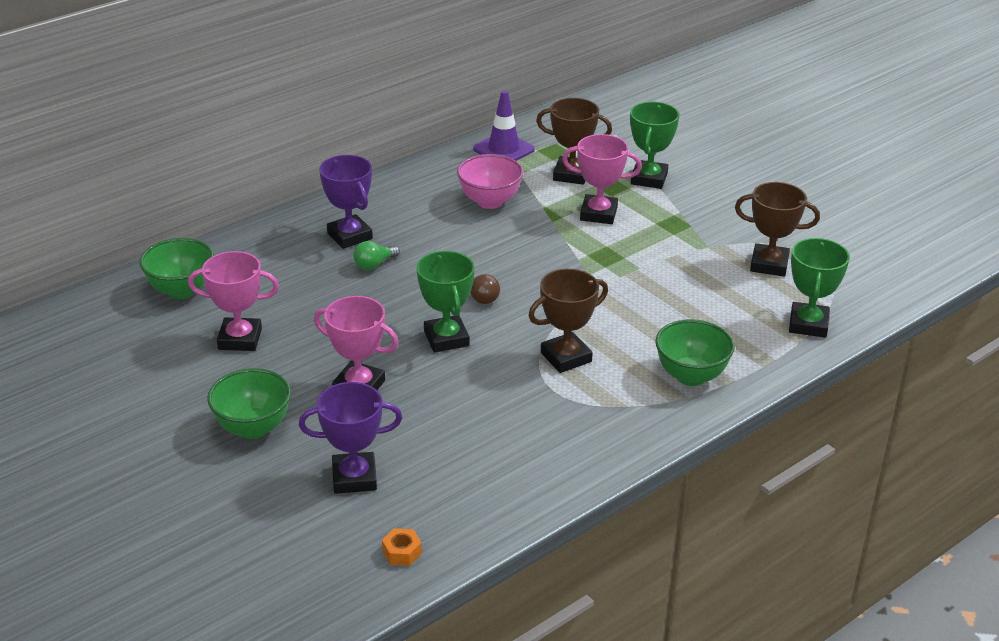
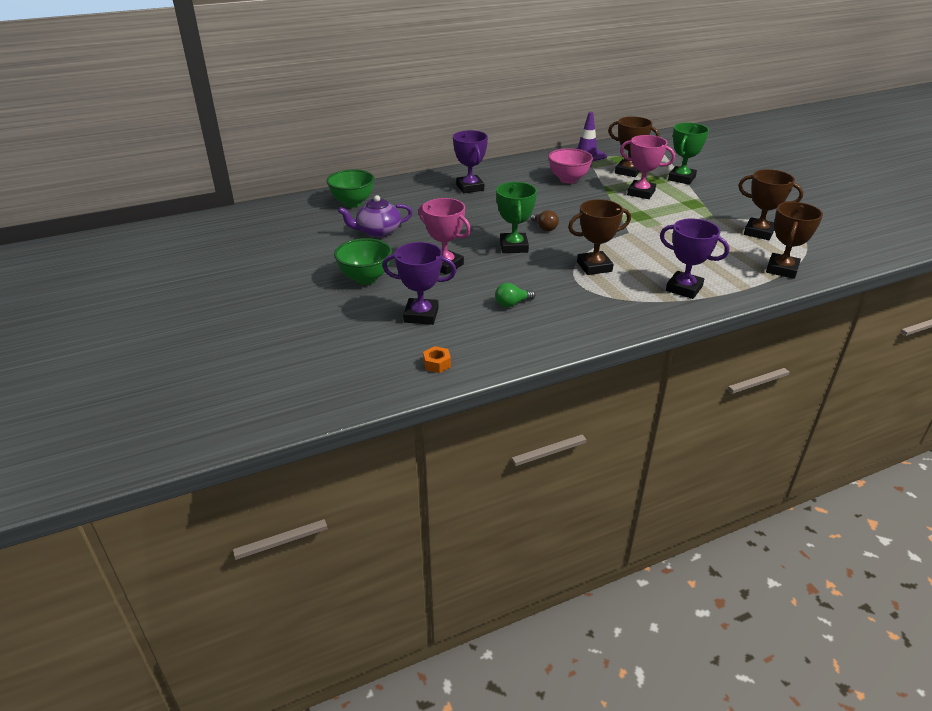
camera: 15 degrees right, 0 degrees up
pink trophy [188,251,279,351] -> purple teapot [338,195,413,237]
green light bulb [353,241,400,270] -> green light bulb moved to [495,283,535,307]
green bowl [655,319,735,386] -> purple trophy [660,219,729,299]
green trophy [789,238,850,338] -> brown trophy [766,202,823,279]

